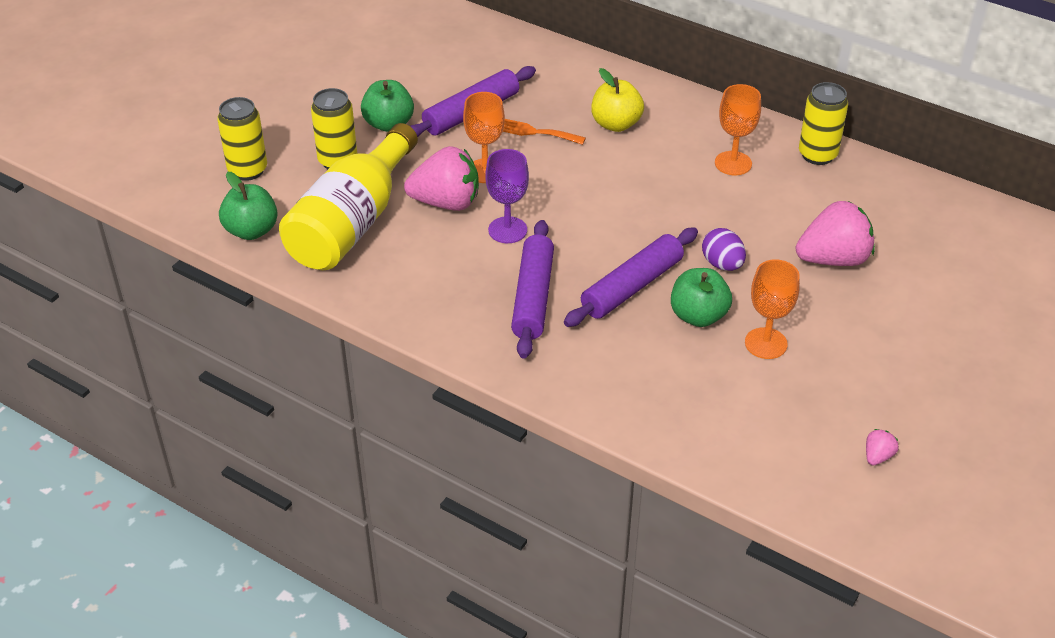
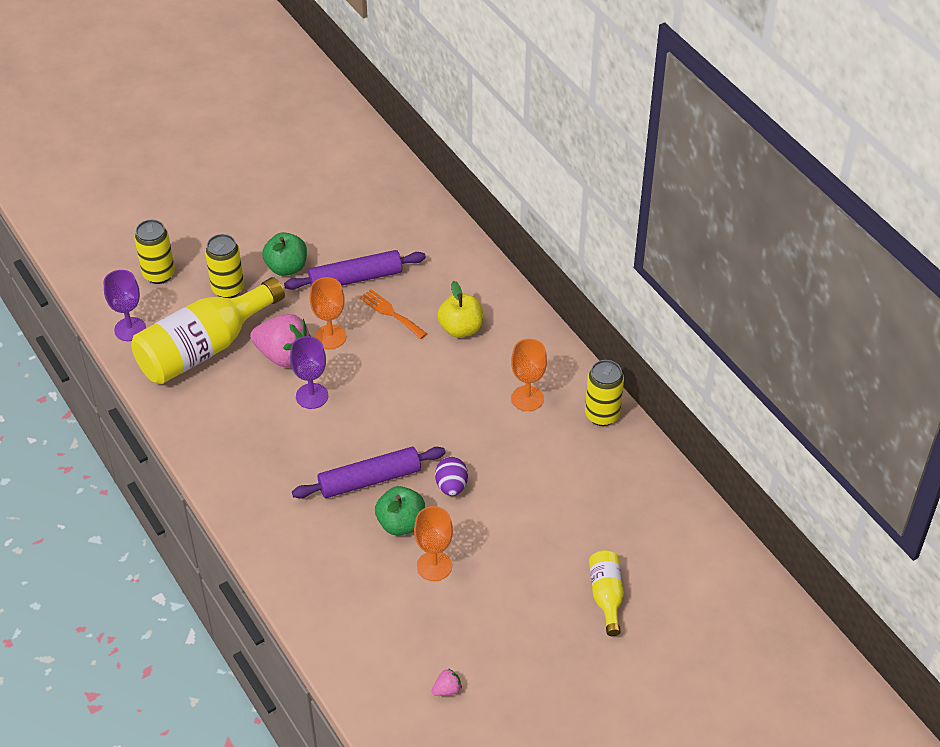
camera: 25 degrees right, 5 degrees up
green apple [219,171,278,240] -> purple goblet [103,270,146,341]
purple rolling pin [511,220,554,359] -> none
pink strawberry [796,201,875,266] -> none
none -> yellow bottle [589,550,624,636]

